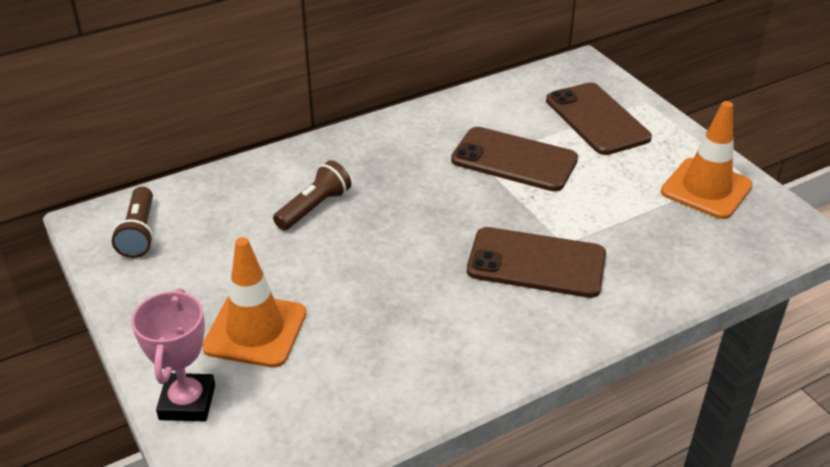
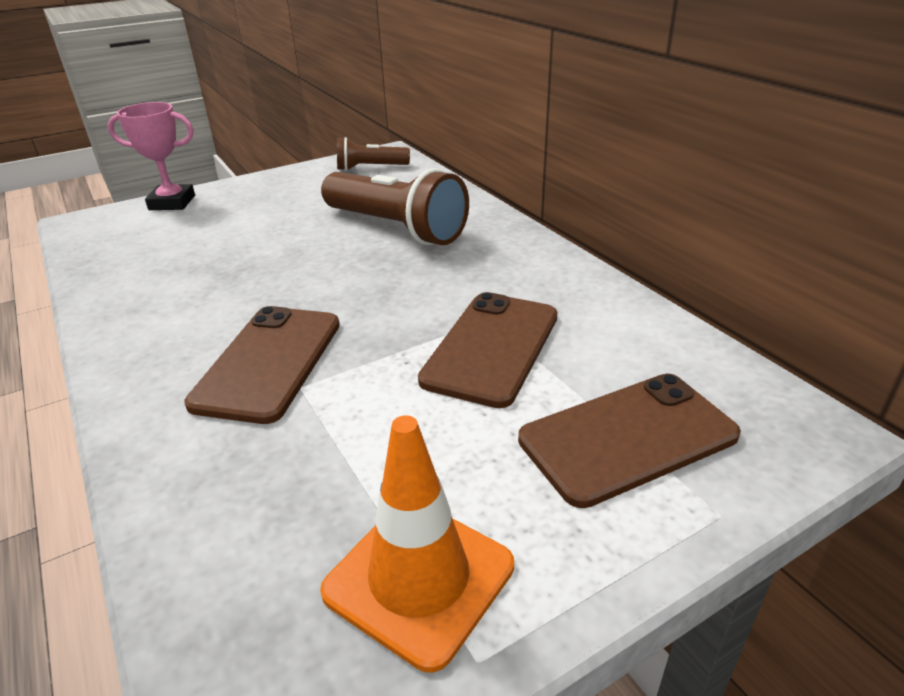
camera: 90 degrees right, 5 degrees down
orange traffic cone [202,237,306,368] -> none
brown flashlight [273,160,351,230] -> brown flashlight [321,168,469,245], size x1.82

